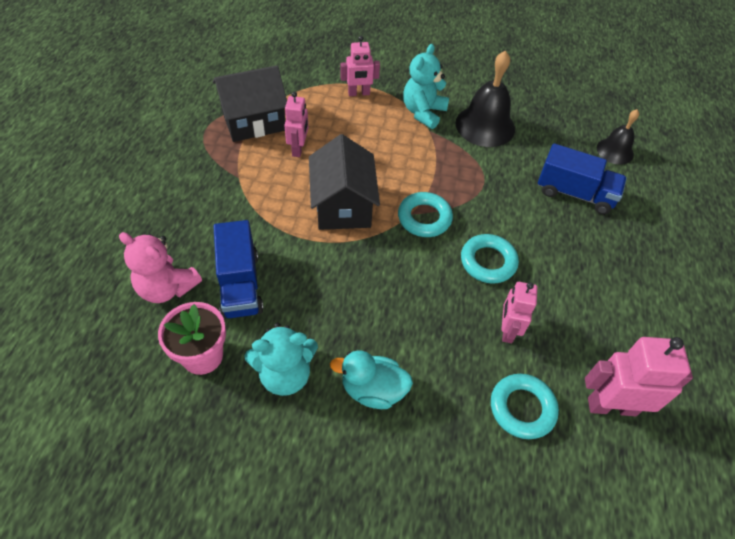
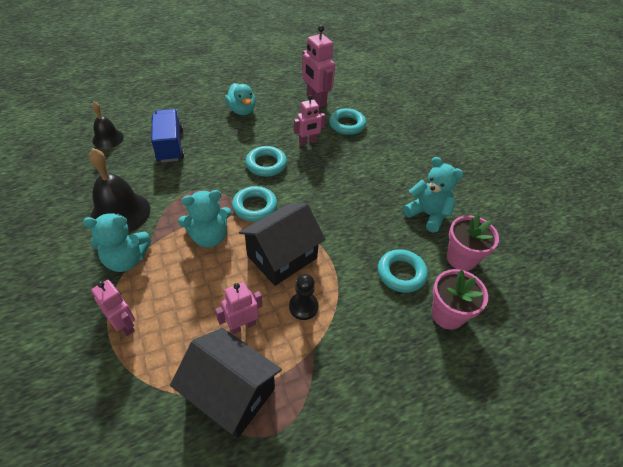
camera: 125 degrees left, 5 degrees down
pink teddy bear [119,232,202,303] -> pink flower pot [431,269,488,330]
blue truck [213,220,264,319] -> turquoise ring [378,249,428,293]
turquoise duck [330,350,413,409] -> turquoise duck moved to [225,83,256,115]
none -> turquoise teddy bear [178,190,231,248]
none -> black pawn [289,274,319,320]

